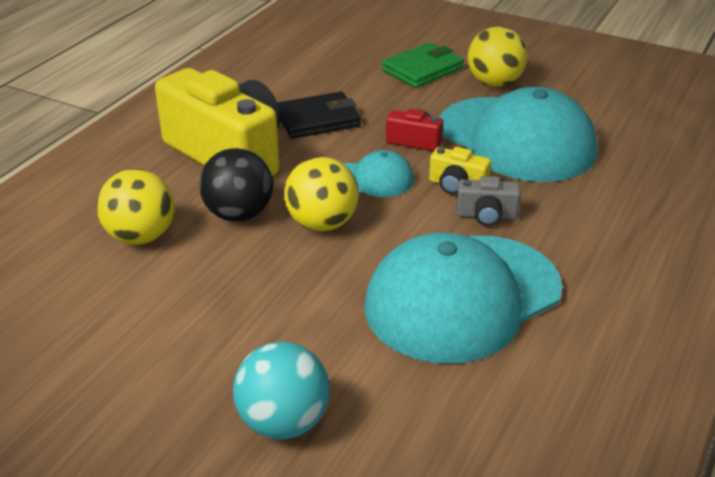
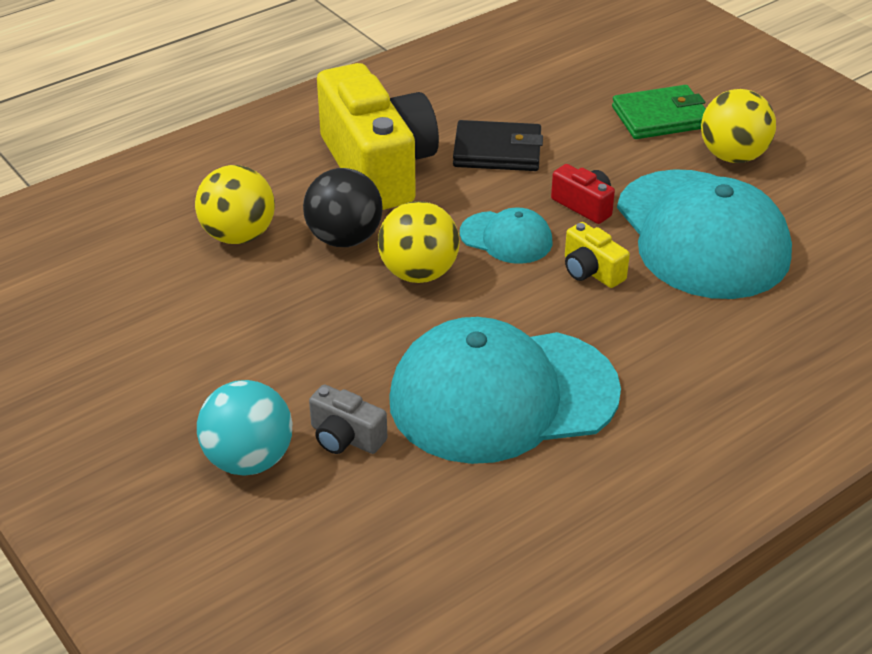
camera: 25 degrees right, 5 degrees up
grey camera [457,176,521,226] -> grey camera moved to [309,384,387,454]

